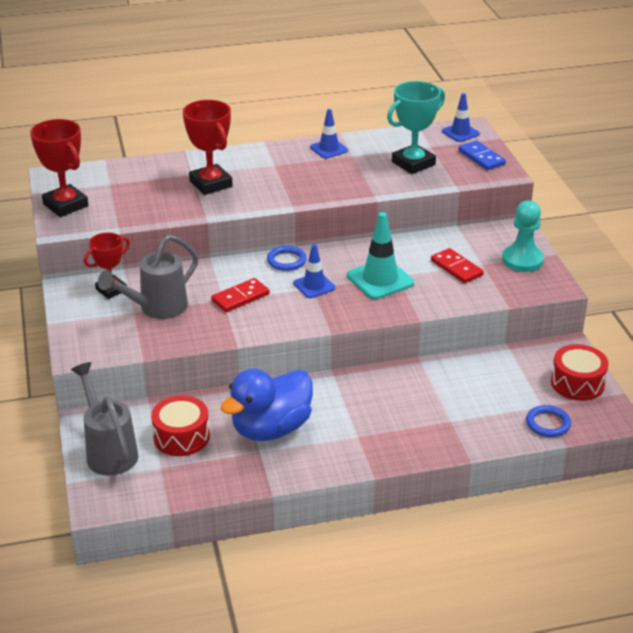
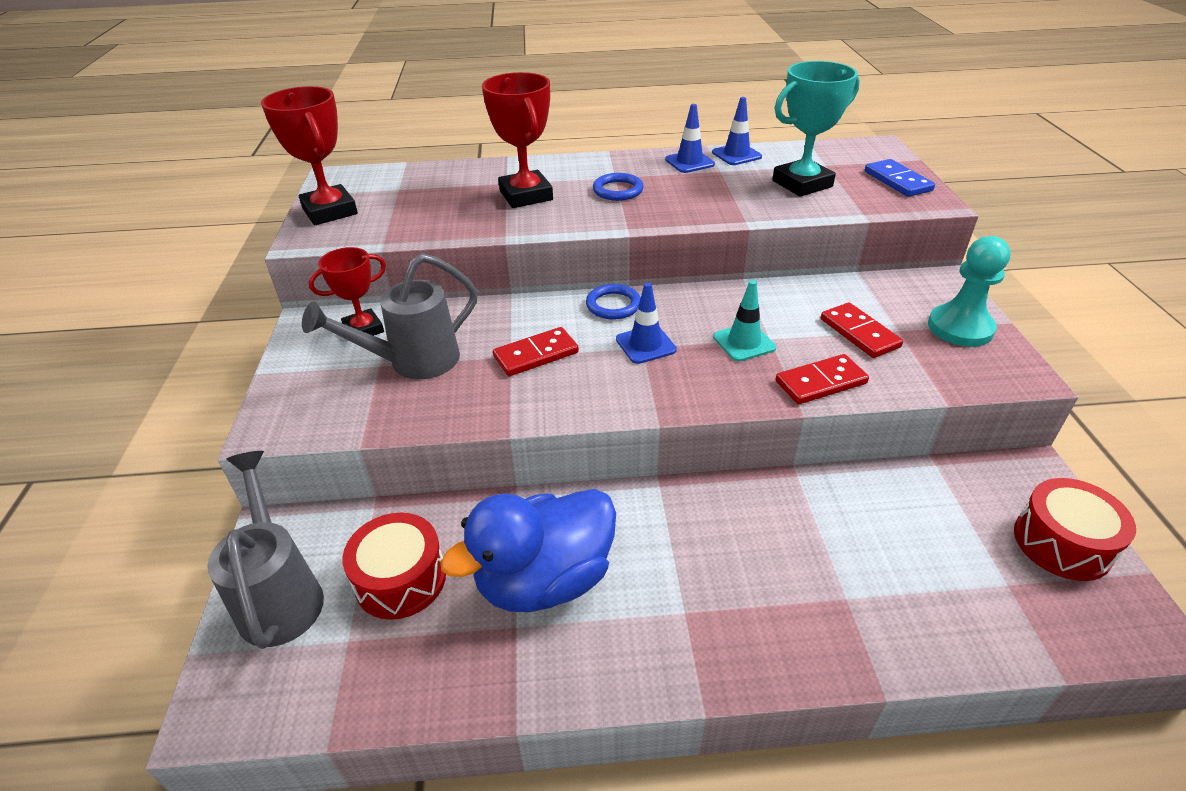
camera: 10 degrees right, 5 degrees up
turquoise traffic cone [347,212,414,299] -> turquoise traffic cone [713,280,776,362], size x0.63
blue traffic cone [442,93,480,142] -> blue traffic cone moved to [712,97,762,165]
blue ring [526,405,571,437] -> blue ring moved to [593,173,644,201]
none -> red domino [776,354,869,404]

